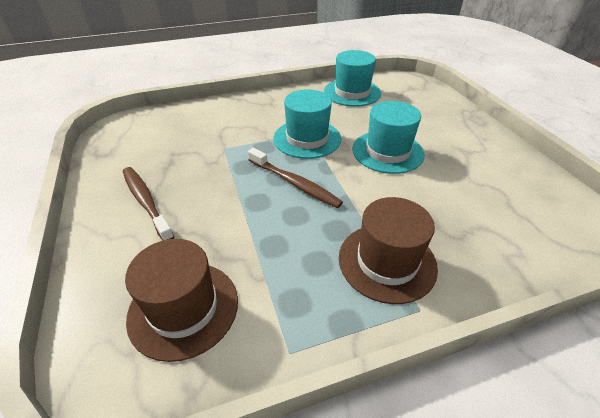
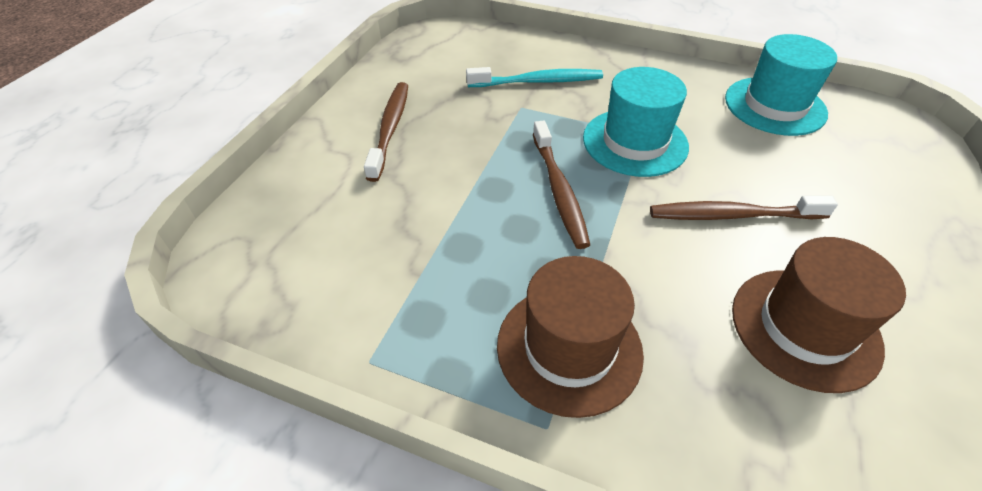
camera: 40 degrees right, 5 degrees up
brown hat [125,239,238,362] -> brown hat moved to [732,237,906,393]
turquoise hat [352,101,425,174] -> brown toothbrush [650,196,838,220]
none -> turquoise toothbrush [466,67,603,87]

